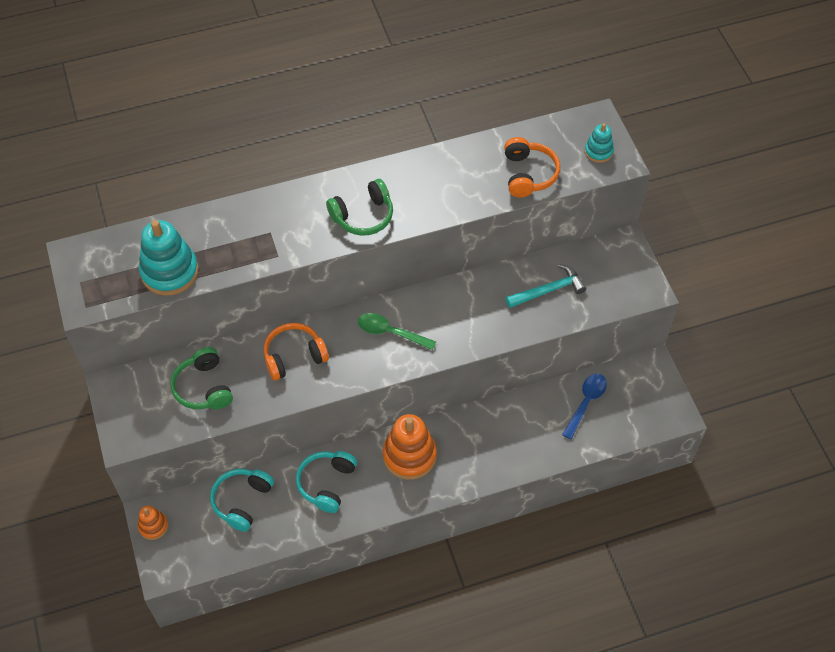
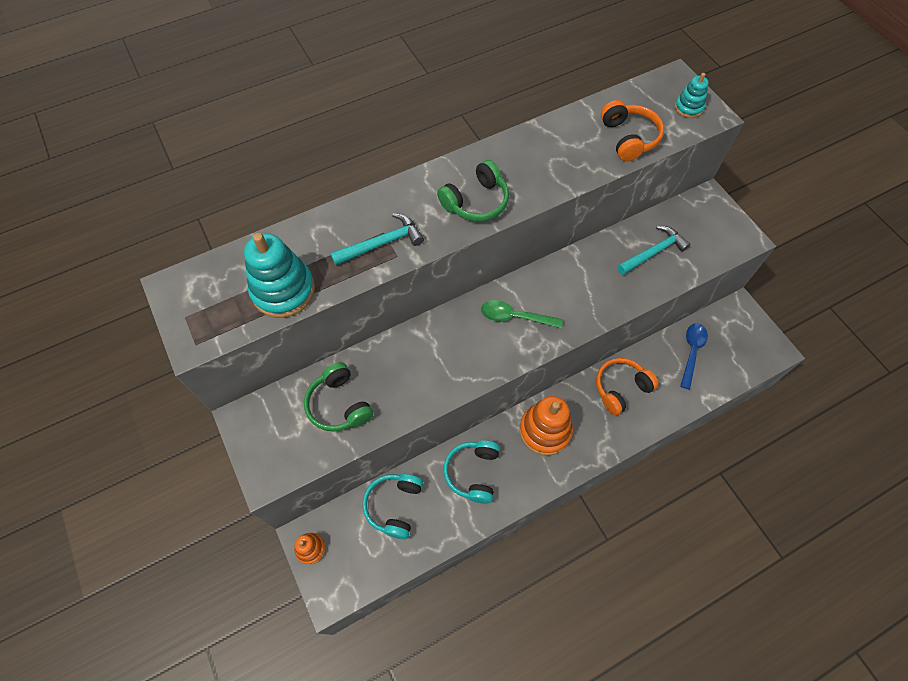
camera: 10 degrees left, 5 degrees up
orange headphones [264,323,329,381] -> orange headphones moved to [596,358,659,415]
none -> turquoise hammer [331,213,424,265]

